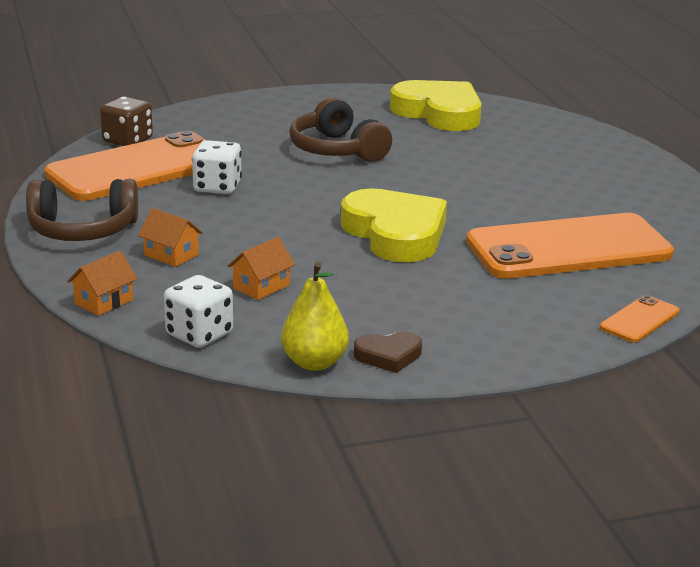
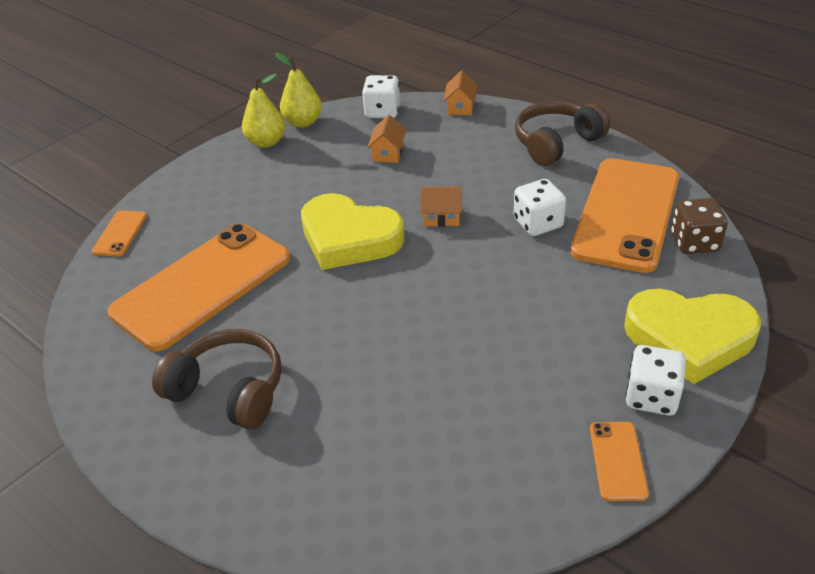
camera: 150 degrees right, 15 degrees up
orange house [138,208,203,267] -> orange house moved to [420,186,462,227]
brown headphones [289,97,392,162] -> brown headphones moved to [152,329,282,430]
brown heart [354,331,422,373] -> yellow pear [242,74,285,148]
yellow heart [390,80,482,131] -> yellow heart moved to [624,289,761,384]
none -> orange phone [590,422,649,501]
none -> white dice [625,345,686,416]

